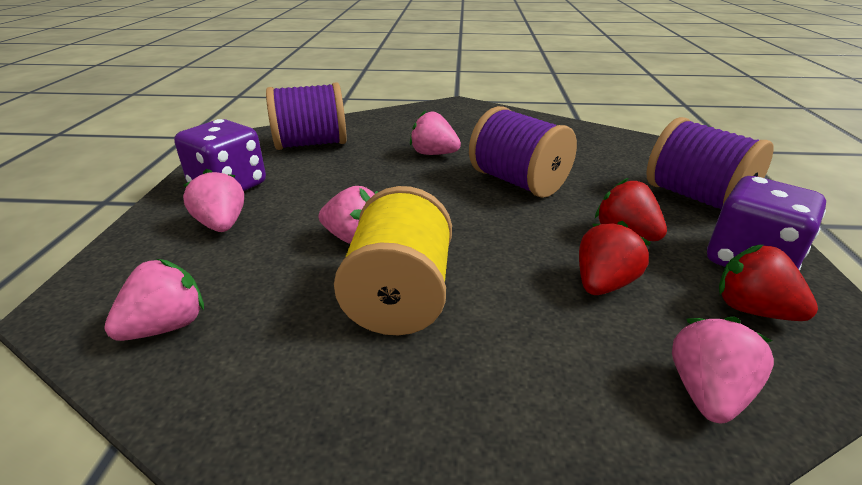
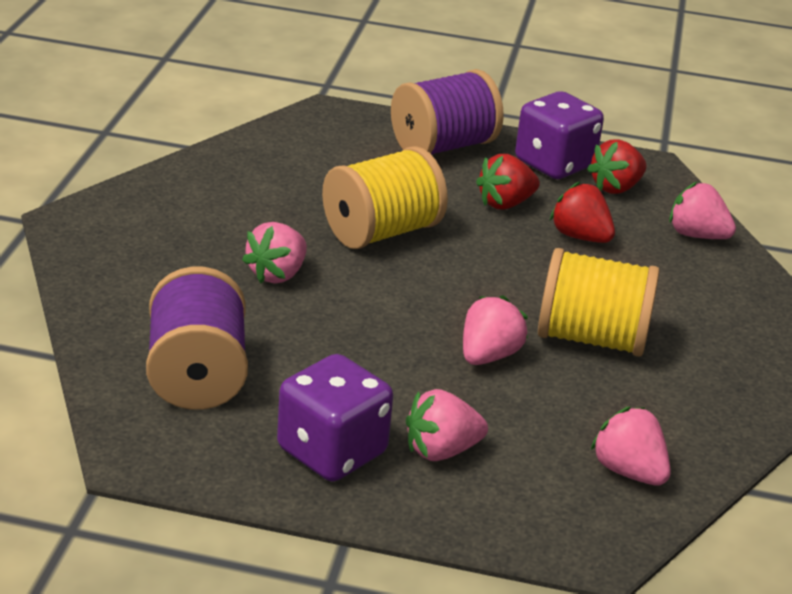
camera: 85 degrees left, 0 degrees up
purple spool [469,106,577,198] -> yellow spool [322,146,448,249]

